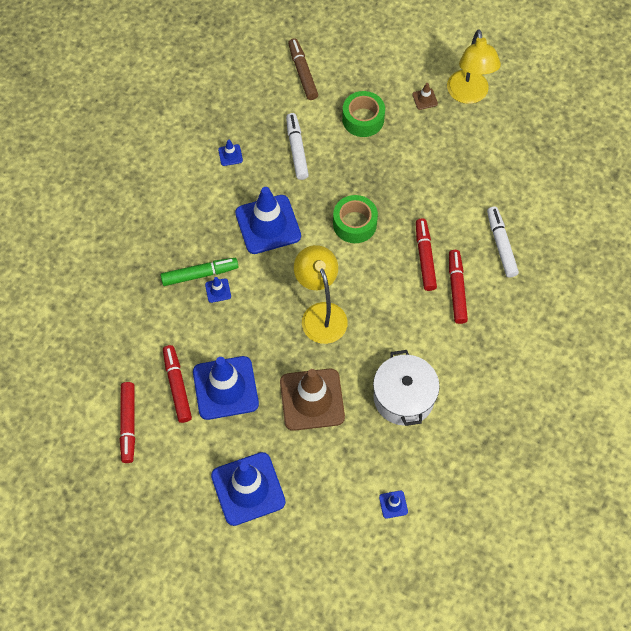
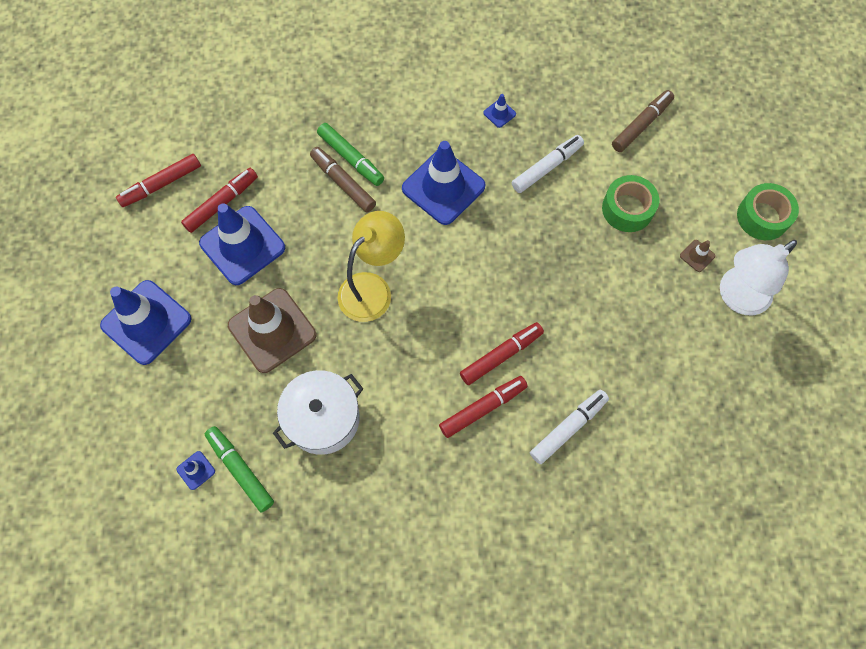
camera: 60 degrees right, 5 degrees up
blue traffic cone [205,277,231,303] -> brown marker [310,147,376,213]
green tape [333,195,378,243] -> green tape moved to [737,183,799,240]
yellow lamp [447,29,501,104] -> white lamp [720,240,797,315]
none -> green marker [205,426,274,512]

